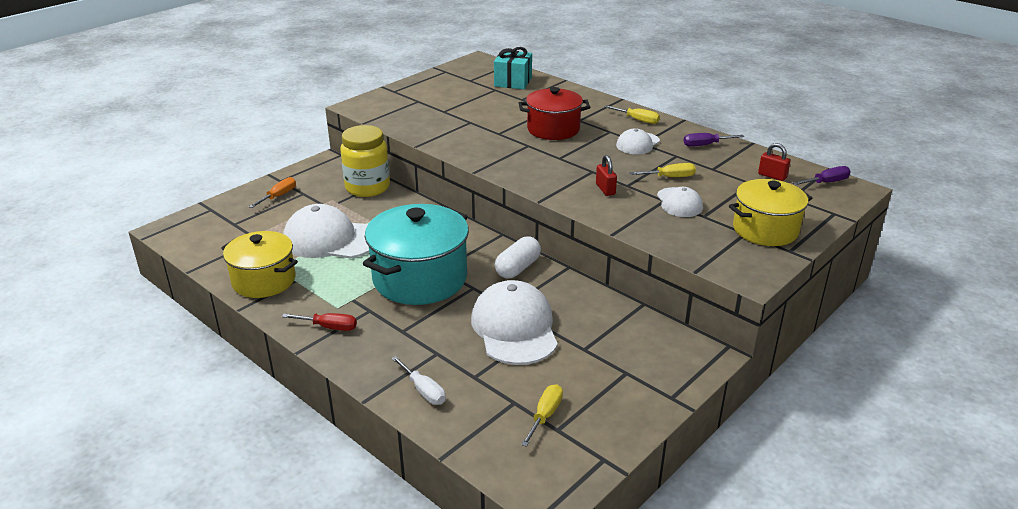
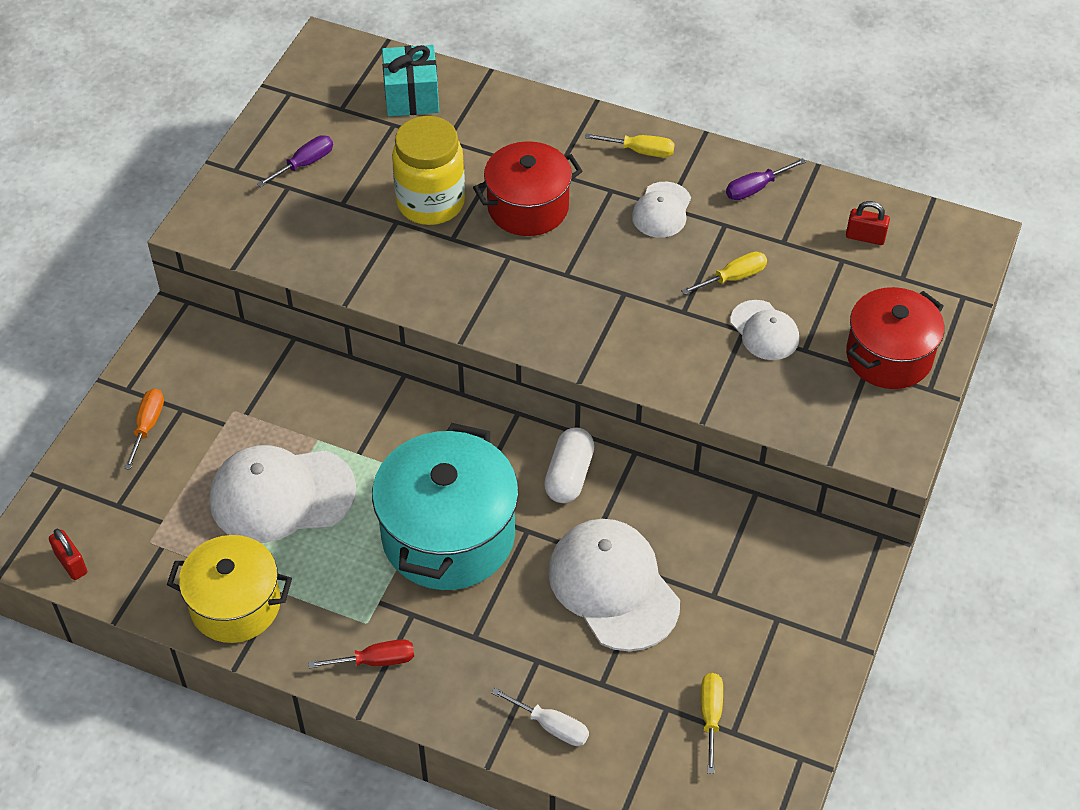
camera: 20 degrees left, 20 degrees up
yellow jar [340,125,390,197] -> yellow jar moved to [392,116,465,225]
red padlock [596,155,617,196] -> red padlock moved to [49,529,87,580]
yellow pot [729,179,812,246] -> red pot [846,287,945,389]
purple screwdriver [792,166,851,185] -> purple screwdriver moved to [257,135,333,187]

